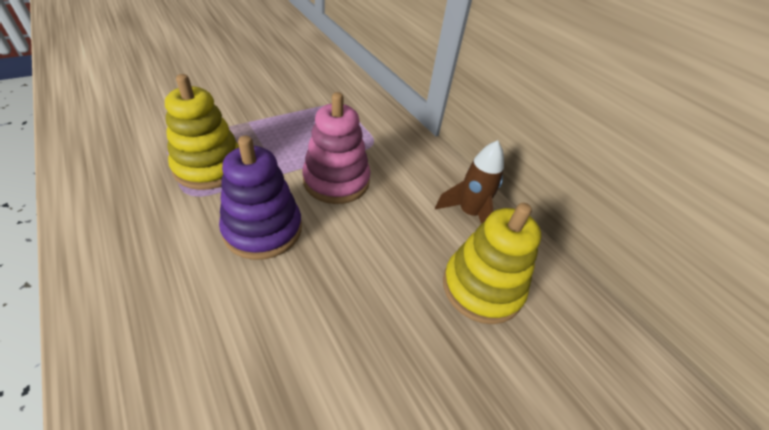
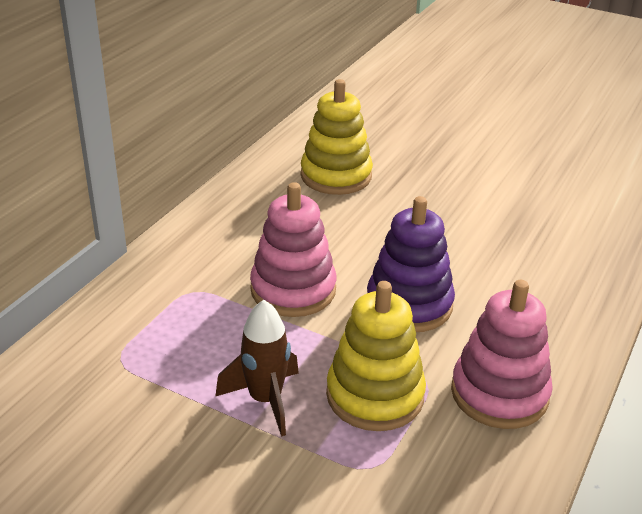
camera: 115 degrees left, 10 degrees down
brown rocket [435,140,504,224] -> brown rocket moved to [215,300,299,437]
none -> pink stacking toy [451,280,553,429]

